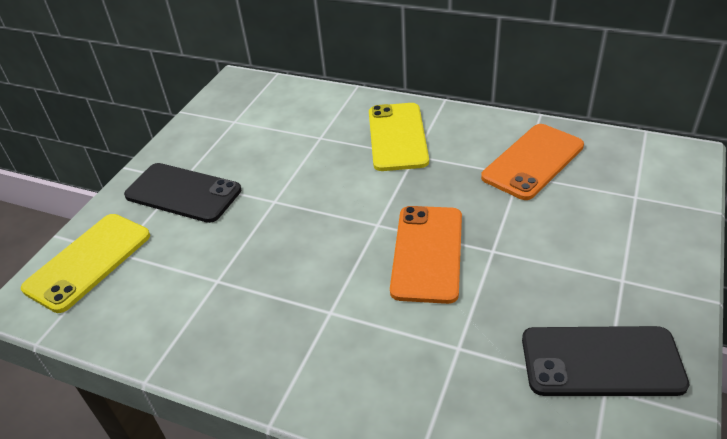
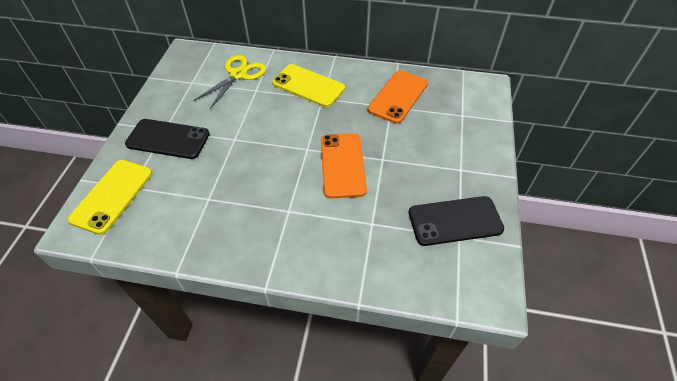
camera: 15 degrees left, 10 degrees up
yellow phone [369,103,429,171] -> yellow phone turned 45 degrees counterclockwise [272,64,345,107]
none -> yellow scissors [193,55,266,109]

